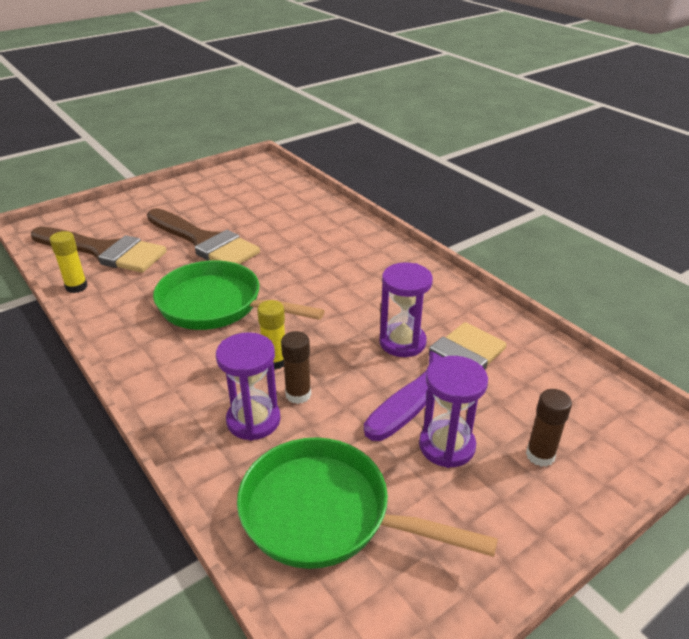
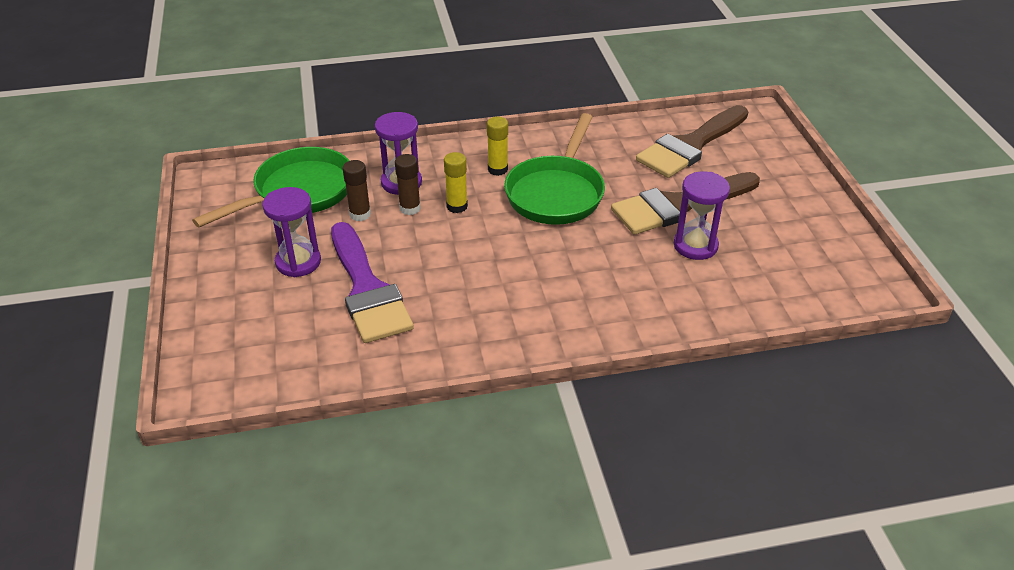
camera: 115 degrees right, 5 degrees up
yellow glue stick [50,231,88,293] -> yellow glue stick moved to [487,117,508,176]
green pan [153,260,325,330] -> green pan turned 150 degrees clockwise [504,113,605,225]
purple hourglass [379,262,433,357] -> purple hourglass moved to [674,171,730,260]
brown glue stick [526,389,572,467] -> brown glue stick moved to [343,160,371,221]

